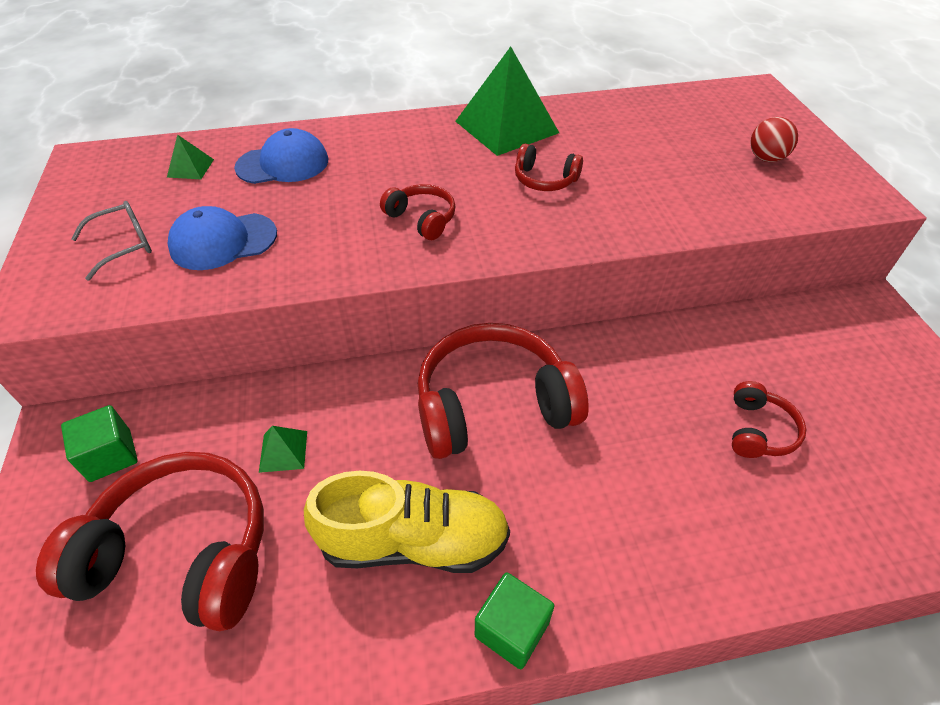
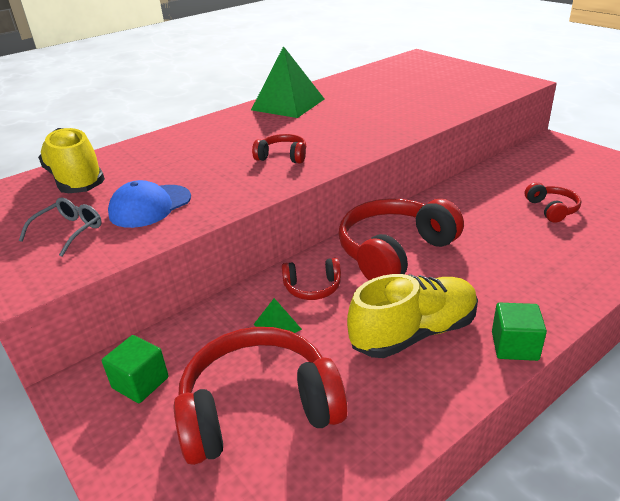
camera: 25 degrees left, 15 degrees down
green pyramid [167,134,214,179] -> yellow shoe [38,128,105,193]
blue cap [234,128,328,184] -> none
red headphones [515,144,583,191] -> red headphones moved to [282,258,341,300]
red ball [750,117,798,162] -> none

